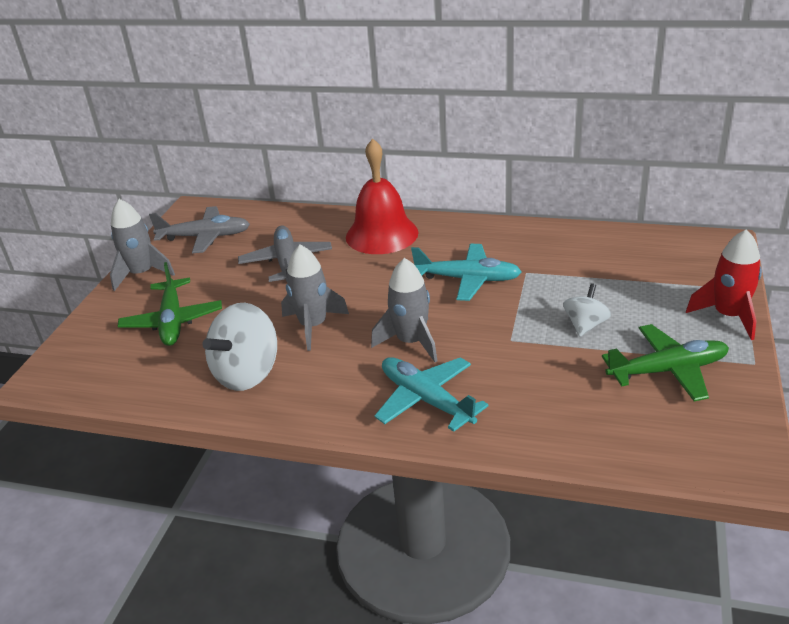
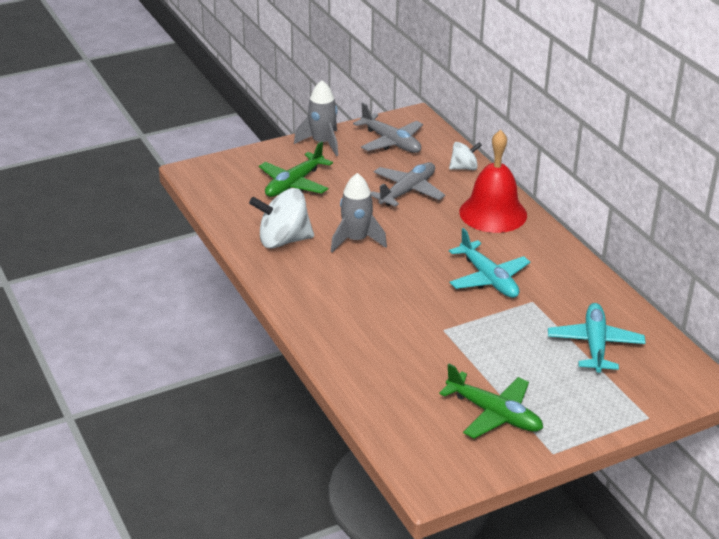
camera: 45 degrees right, 0 degrees up
grey rocket [371,258,437,362] -> none
turquoise plane [374,357,489,432] -> turquoise plane moved to [548,303,646,373]
white spinning top [563,283,611,337] -> white spinning top moved to [449,142,482,170]
red rocket [686,229,762,340] -> none

